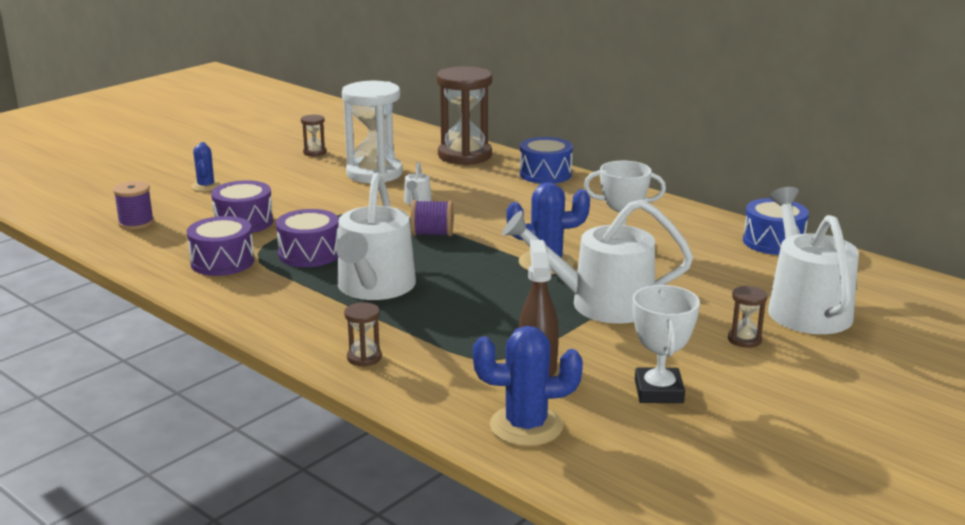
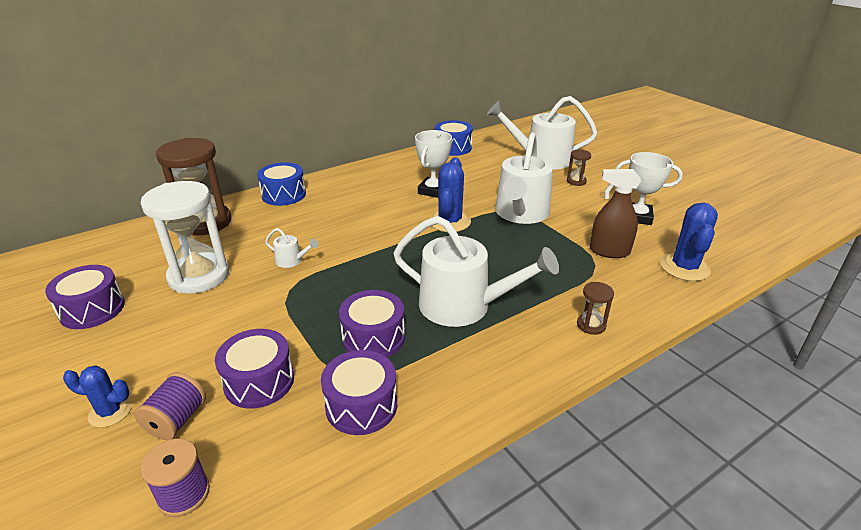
camera: 75 degrees left, 10 degrees up
brown hourglass [301,114,327,156] -> purple drum [45,265,125,329]
purple spool [411,200,454,236] -> purple spool moved to [134,372,206,440]

